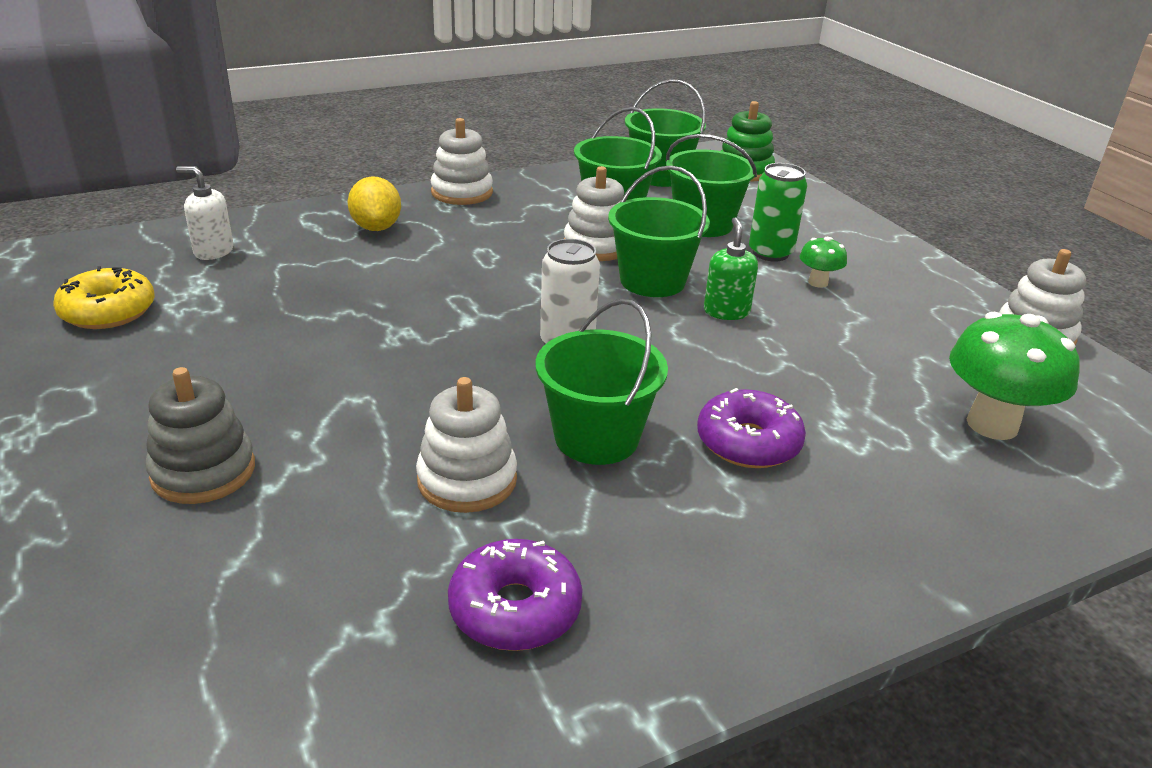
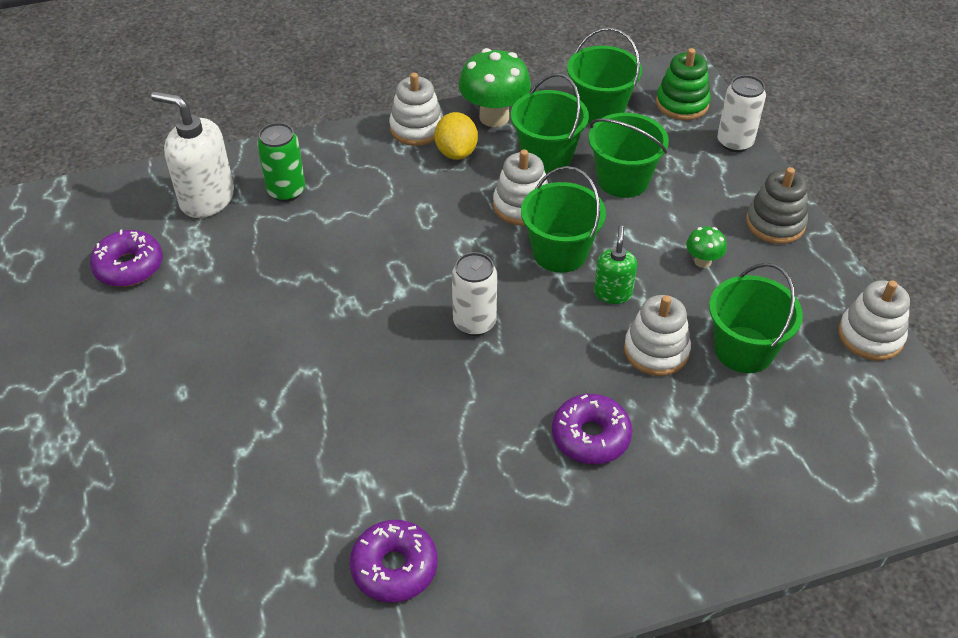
camera: 10 degrees right, 15 degrees up
yellow donut [53,266,155,329] -> purple donut [90,230,163,287]
grey stacking toy [146,367,255,504] -> grey stacking toy moved to [746,167,808,244]
white soap dispenser [176,166,234,260] -> white soap dispenser [151,91,234,218], size x1.75
yellow lemon [348,176,401,231] -> yellow lemon moved to [435,112,478,160]
white stacking toy [416,377,517,513] -> white stacking toy moved to [624,295,691,376]
green bucket [536,299,668,465] -> green bucket moved to [709,263,803,373]
green can [749,163,807,262] -> green can moved to [257,123,305,202]
green mushroom [949,312,1080,440] -> green mushroom moved to [459,48,531,127]
none -> white can [717,75,766,152]

